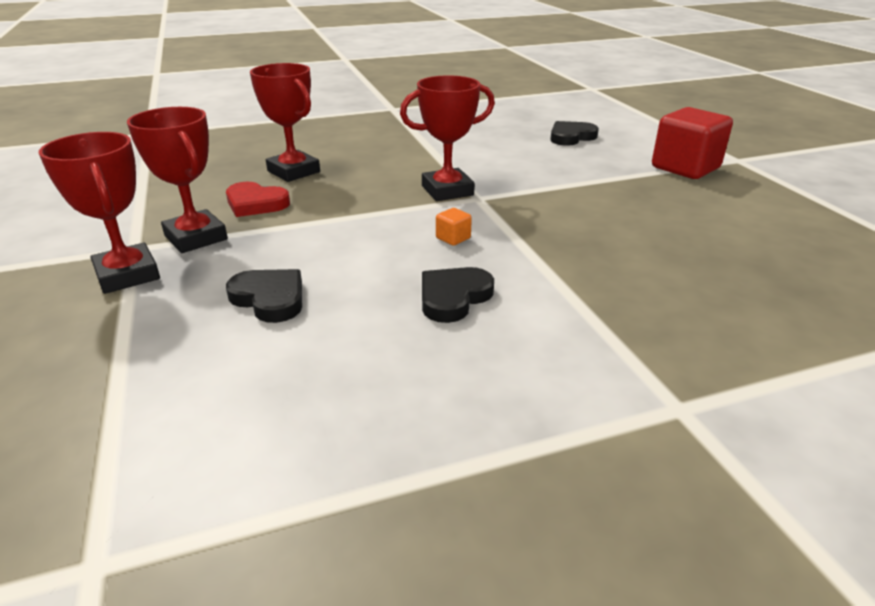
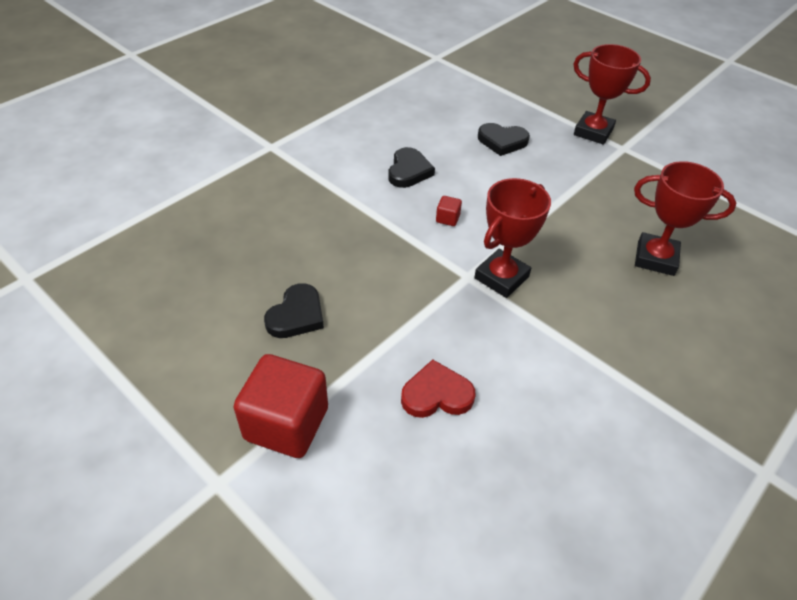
camera: 150 degrees right, 15 degrees up
red trophy [127,107,228,253] -> none
red heart [226,182,290,217] -> red heart moved to [401,359,475,418]
orange cube [436,208,472,246] -> red cube [436,196,462,226]
black heart [550,121,599,146] -> black heart moved to [264,283,324,338]

